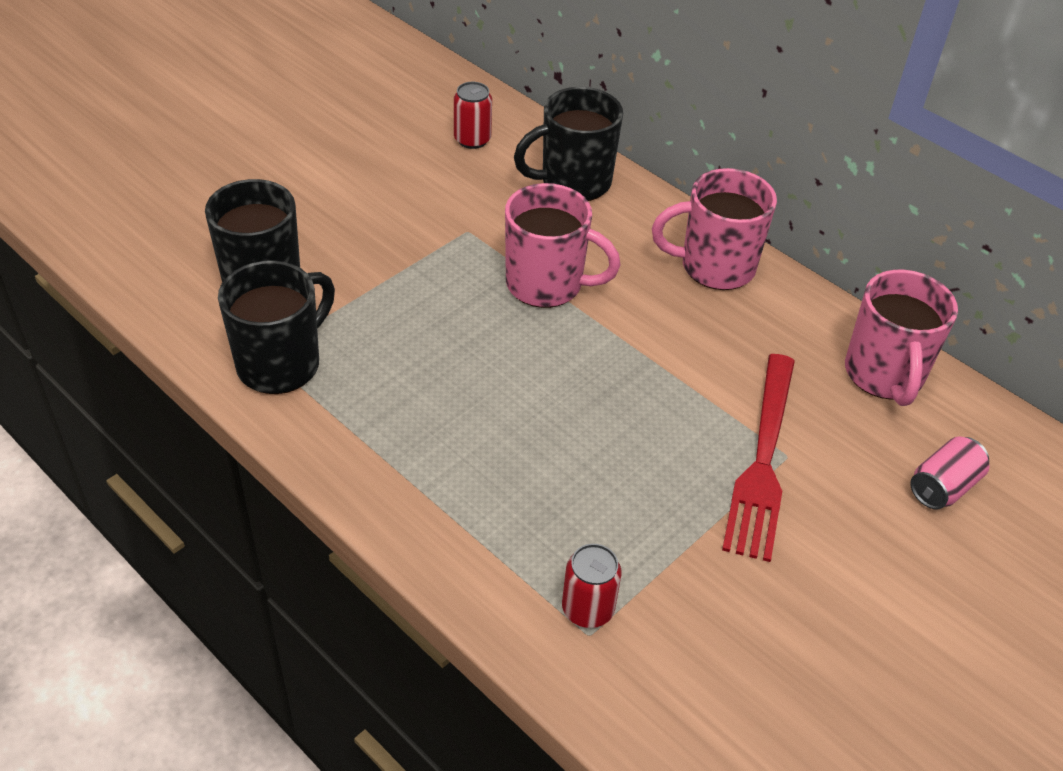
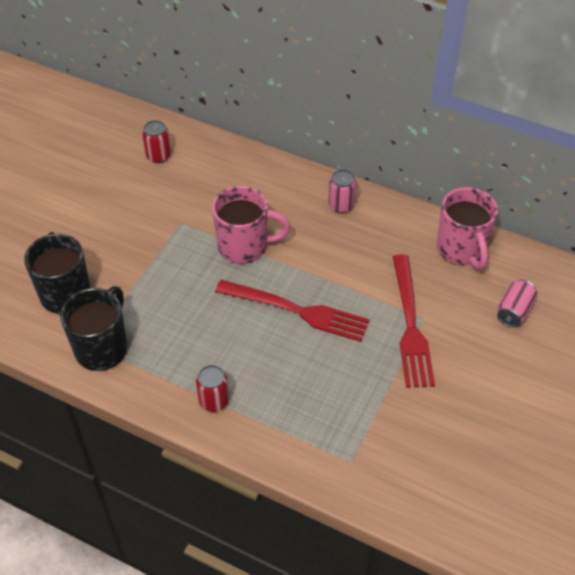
camera: 15 degrees left, 5 degrees up
black mug [514,87,623,201] -> none
red can [562,544,621,628] -> red can moved to [196,365,229,412]
pink mug [652,168,777,290] -> pink can [328,169,356,213]
none -> red fork [215,280,370,342]

